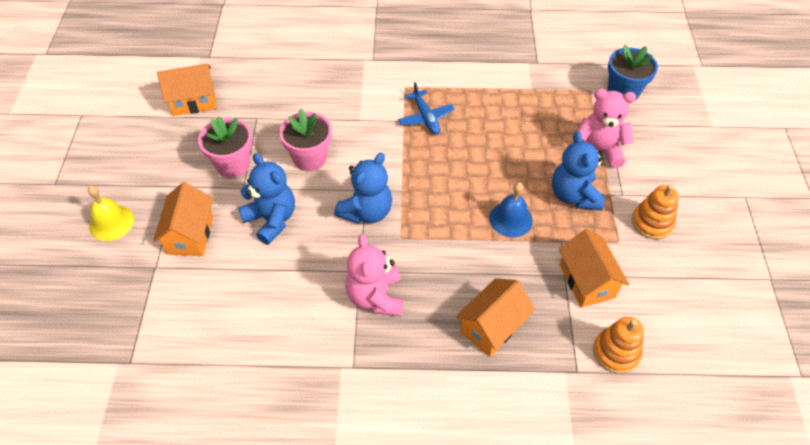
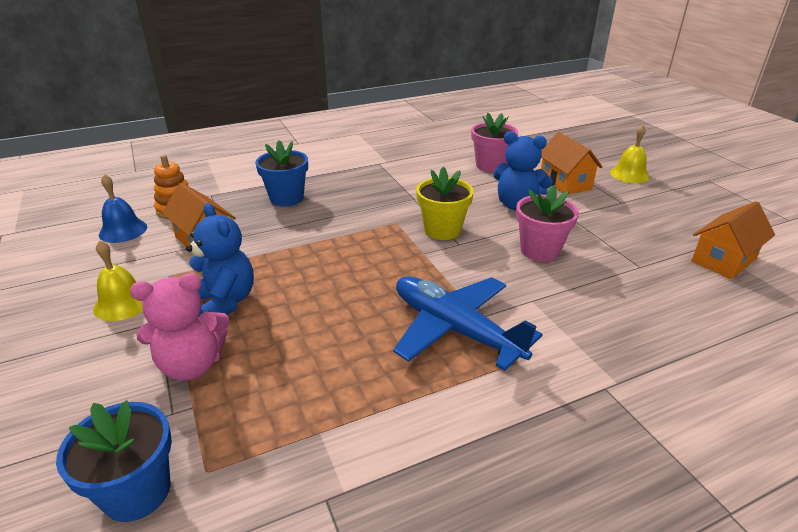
camera: 155 degrees right, 20 degrees down
pink flower pot [198,116,252,178] -> pink flower pot moved to [471,113,518,172]
blue teddy bear [334,153,392,224] -> yellow flower pot [416,167,474,240]
pink teddy bear [345,234,403,316] -> none
blue plane [398,82,455,135] -> blue plane [393,276,543,371], size x1.80
orange house [456,278,535,357] -> blue flower pot [255,140,308,207]
blue bell [489,182,533,237] -> blue bell moved to [99,174,147,243]
orange stacking toy [632,185,679,240] -> yellow bell [93,240,143,321]

